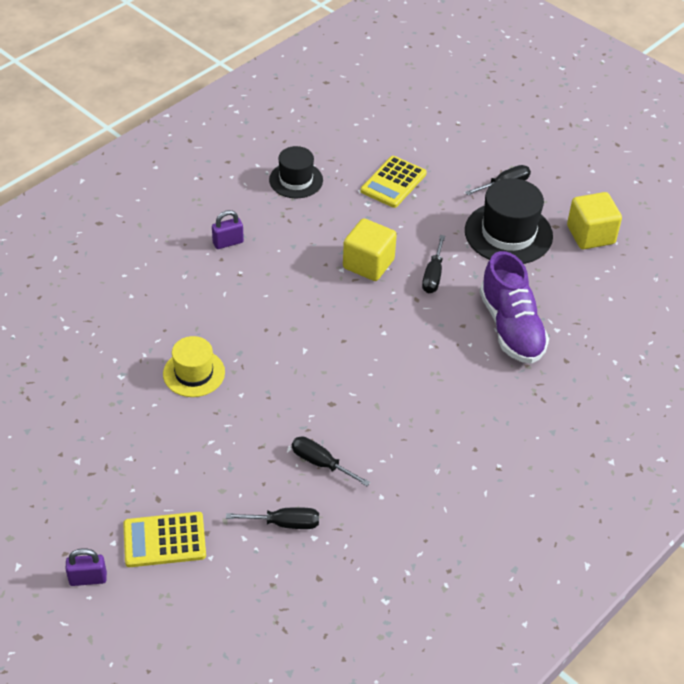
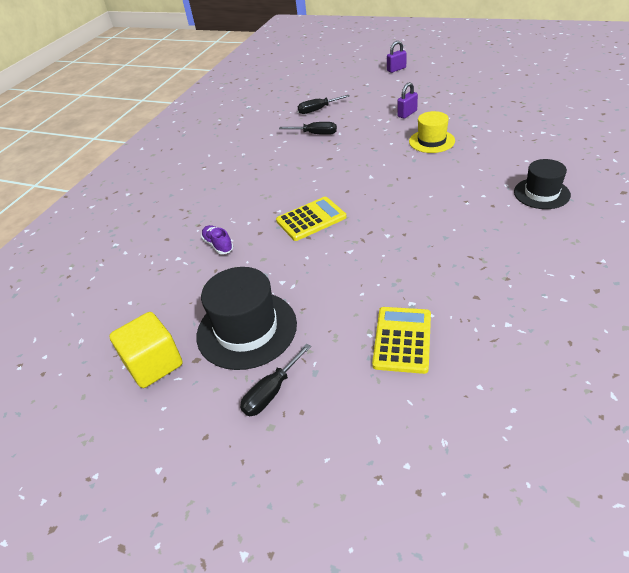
camera: 165 degrees right, 5 degrees down
yellow calculator [123,512,206,567] -> yellow calculator moved to [276,197,347,241]
purple padlock [212,210,244,249] -> purple padlock moved to [397,82,418,119]
black hat [269,146,323,198] -> black hat moved to [514,159,571,209]
yellow cube [343,218,397,281] -> none
black screwdriver [422,235,445,293] -> none
purple shoe [479,251,549,364] -> purple shoe [201,225,233,254], size x0.45

